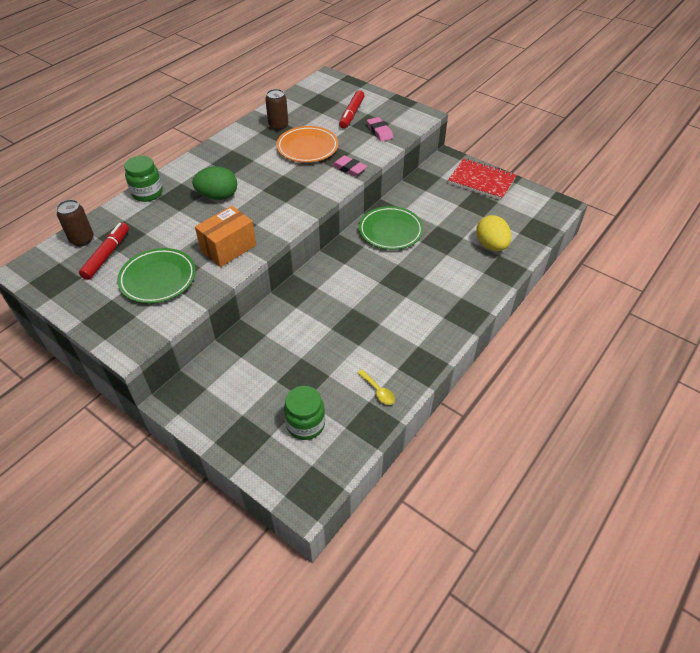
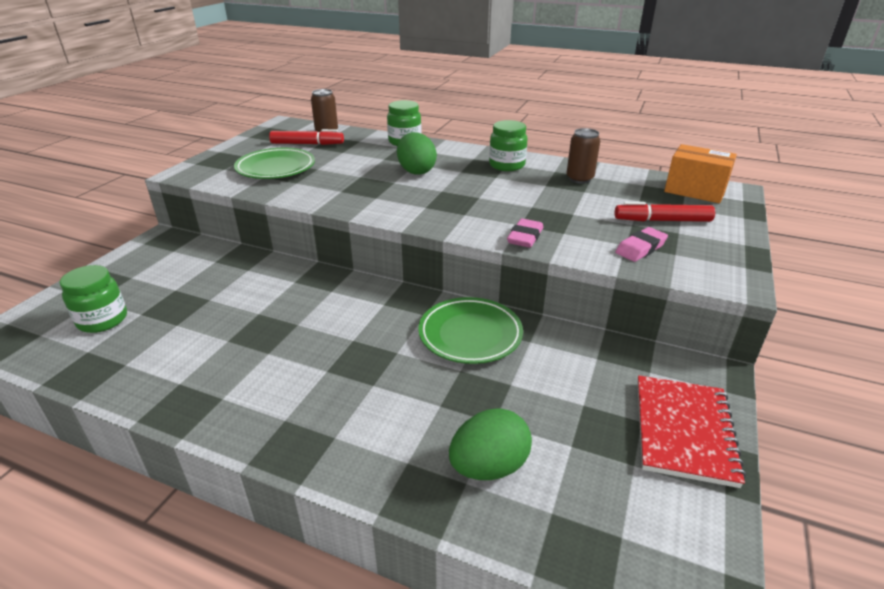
camera: 75 degrees right, 15 degrees down
orange box [195,206,256,267] -> orange box moved to [664,144,737,203]
orange plate [276,126,339,163] -> none
yellow spoon [358,370,395,405] -> none
yellow egg [476,215,511,251] -> green egg [449,408,532,480]
none -> green jar [489,120,528,171]

